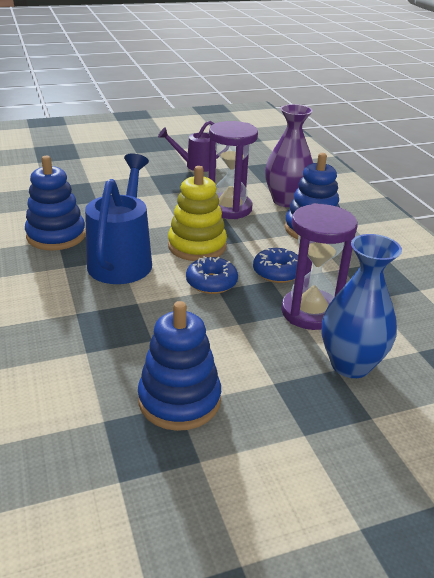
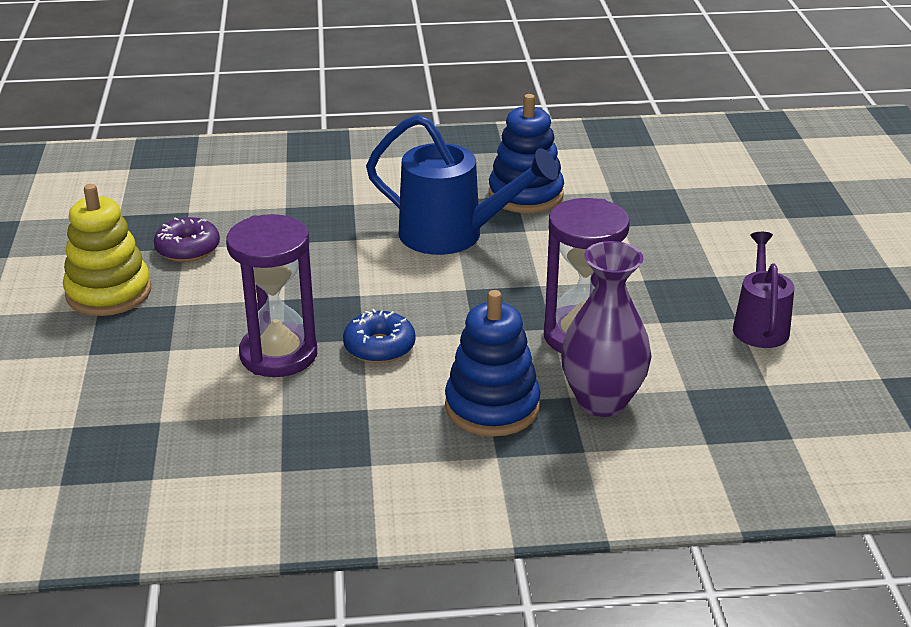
camera: 105 degrees right, 0 degrees up
blue stacking toy [138,301,221,431] -> purple donut [154,217,220,262]
yellow stacking toy [168,166,227,261] -> yellow stacking toy moved to [63,184,151,316]
blue donut [186,256,238,294] -> none
blue vase [321,234,402,378] -> none

